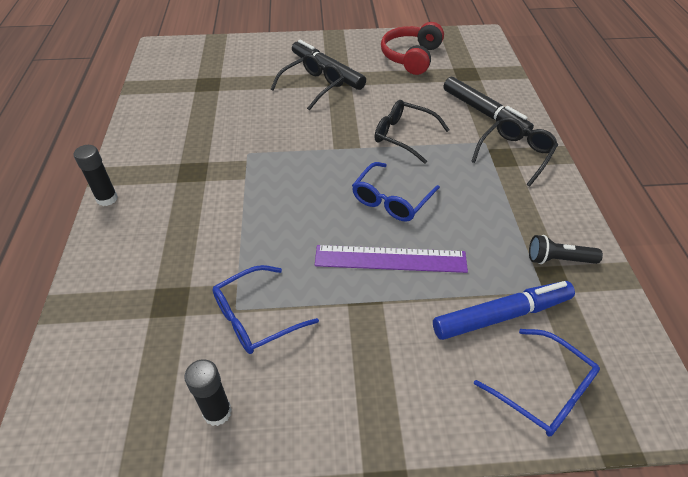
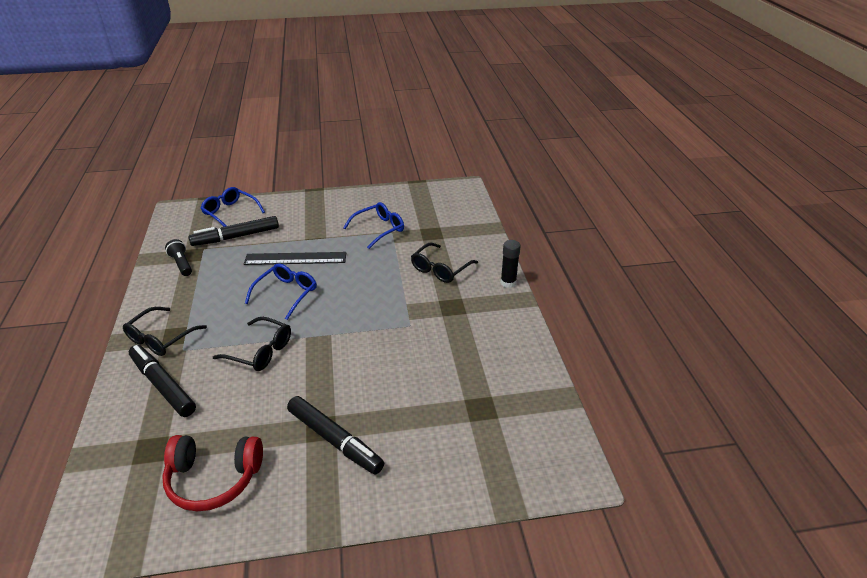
camera: 175 degrees right, 10 degrees down
black glue stick [184,359,232,426] -> none
black glasses [271,54,344,111] -> black glasses moved to [411,243,478,283]
purple ruler [315,245,468,273] -> black ruler [244,252,346,265]
red headphones [381,22,444,75] -> red headphones turned 75 degrees clockwise [162,435,263,511]
blue marker [433,281,575,340] -> black marker [189,216,279,246]
black flashlight [529,235,603,264] -> black flashlight turned 120 degrees counterclockwise [165,239,192,276]

